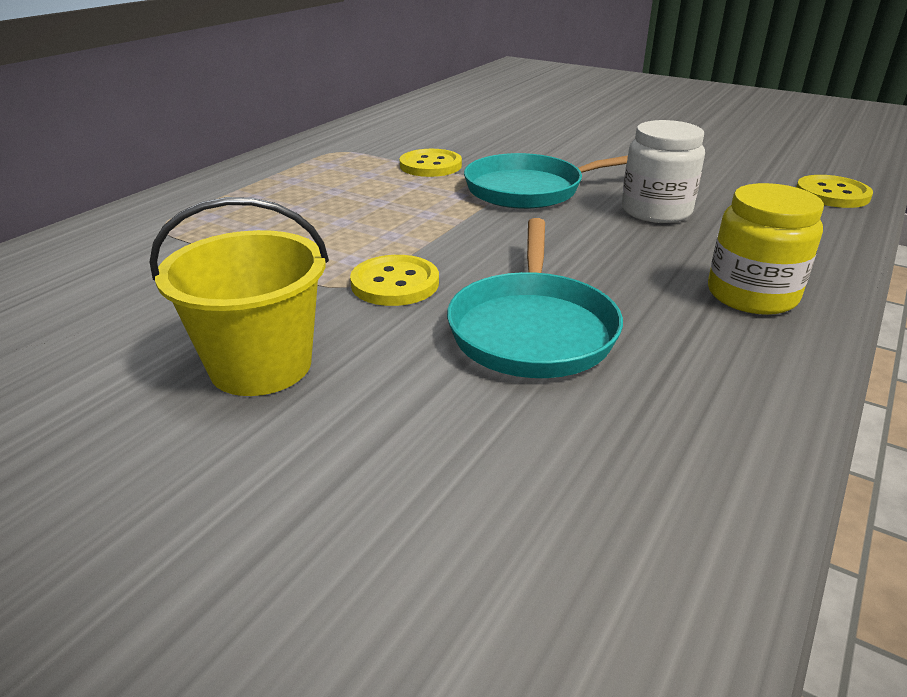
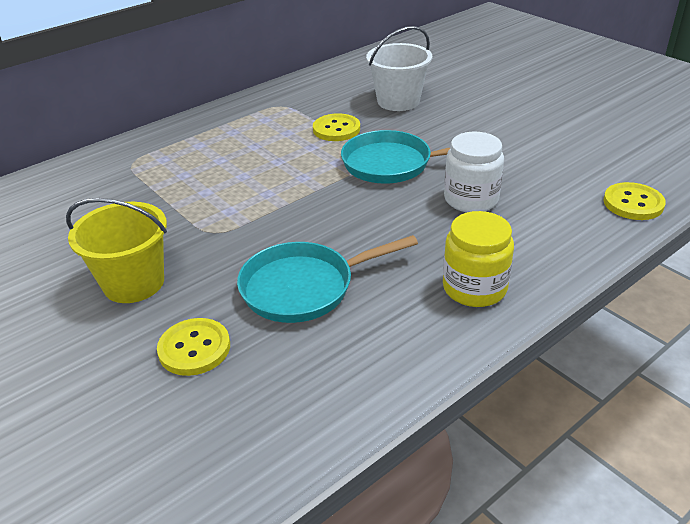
camera: 20 degrees right, 5 degrees up
yellow button [350,255,439,306] -> yellow button moved to [157,318,230,376]
turquoise pan [447,218,623,378] -> turquoise pan turned 45 degrees clockwise [237,235,418,323]
none -> white bucket [366,26,432,111]

